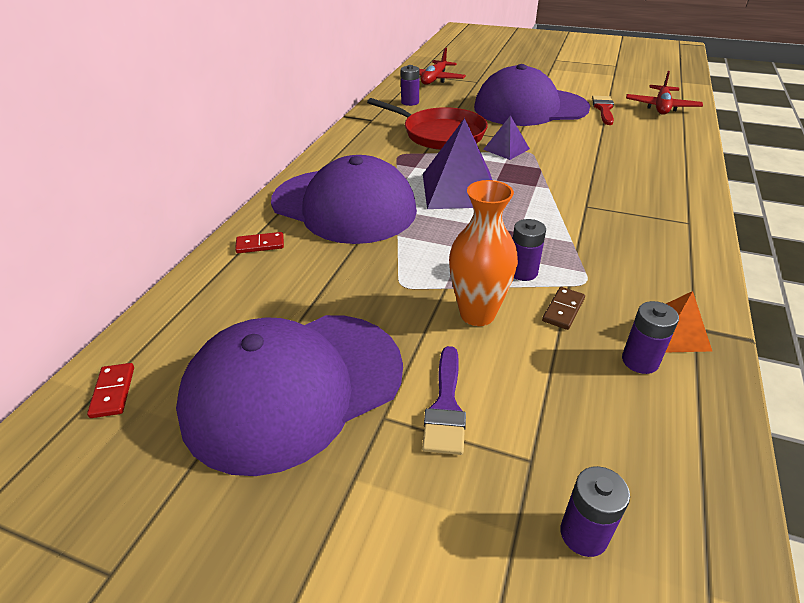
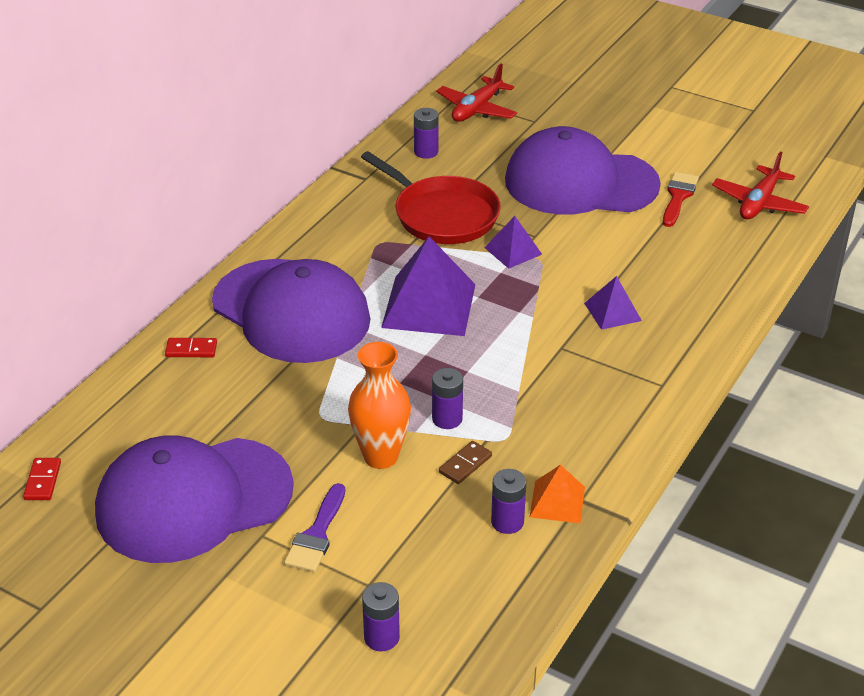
camera: 10 degrees right, 0 degrees up
none -> purple pyramid [584,276,642,330]

